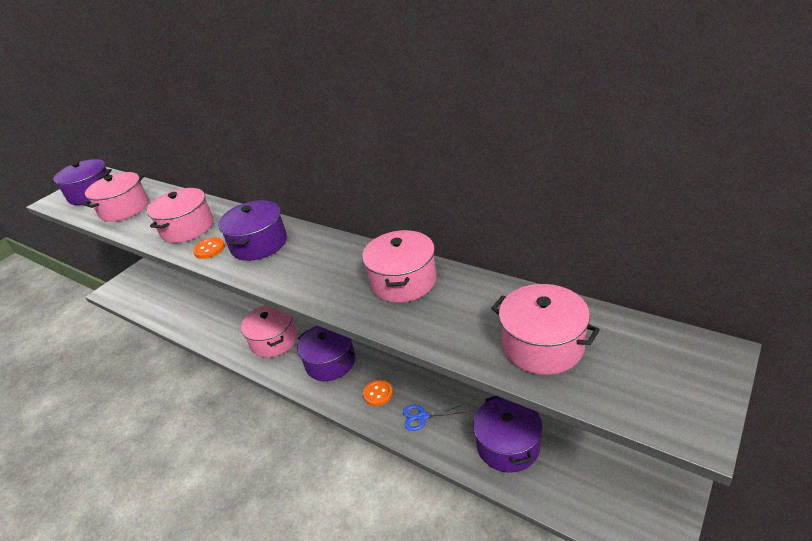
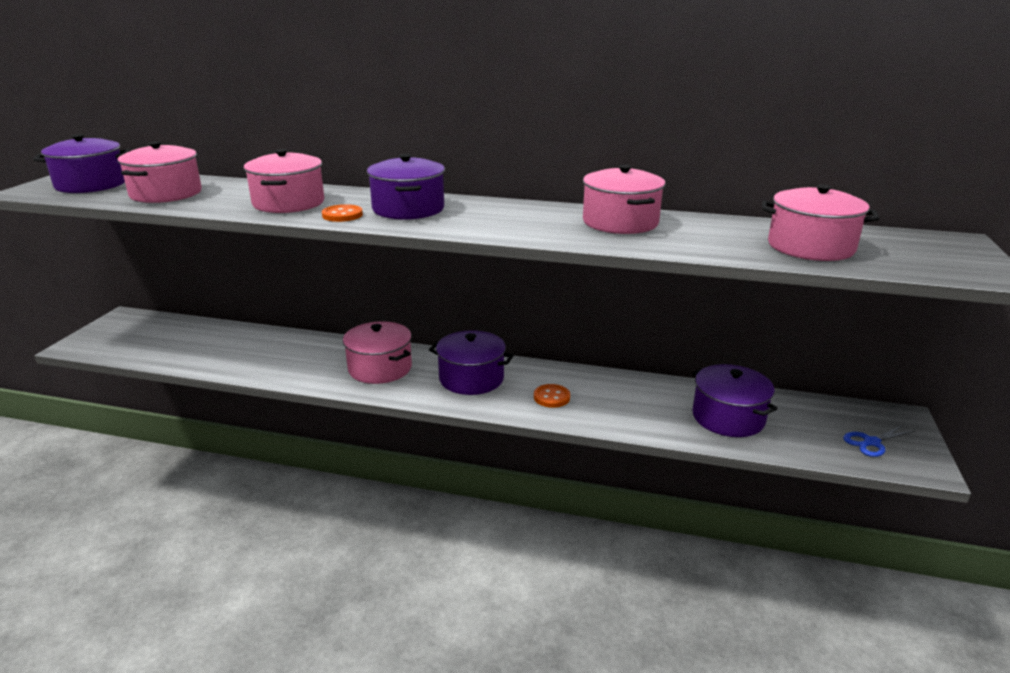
camera: 25 degrees left, 10 degrees down
blue scissors [403,404,465,431] -> blue scissors moved to [843,425,915,457]

